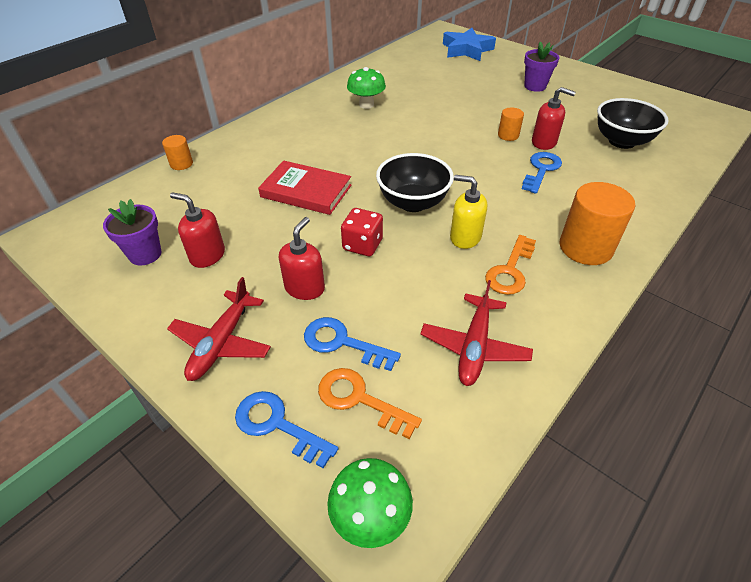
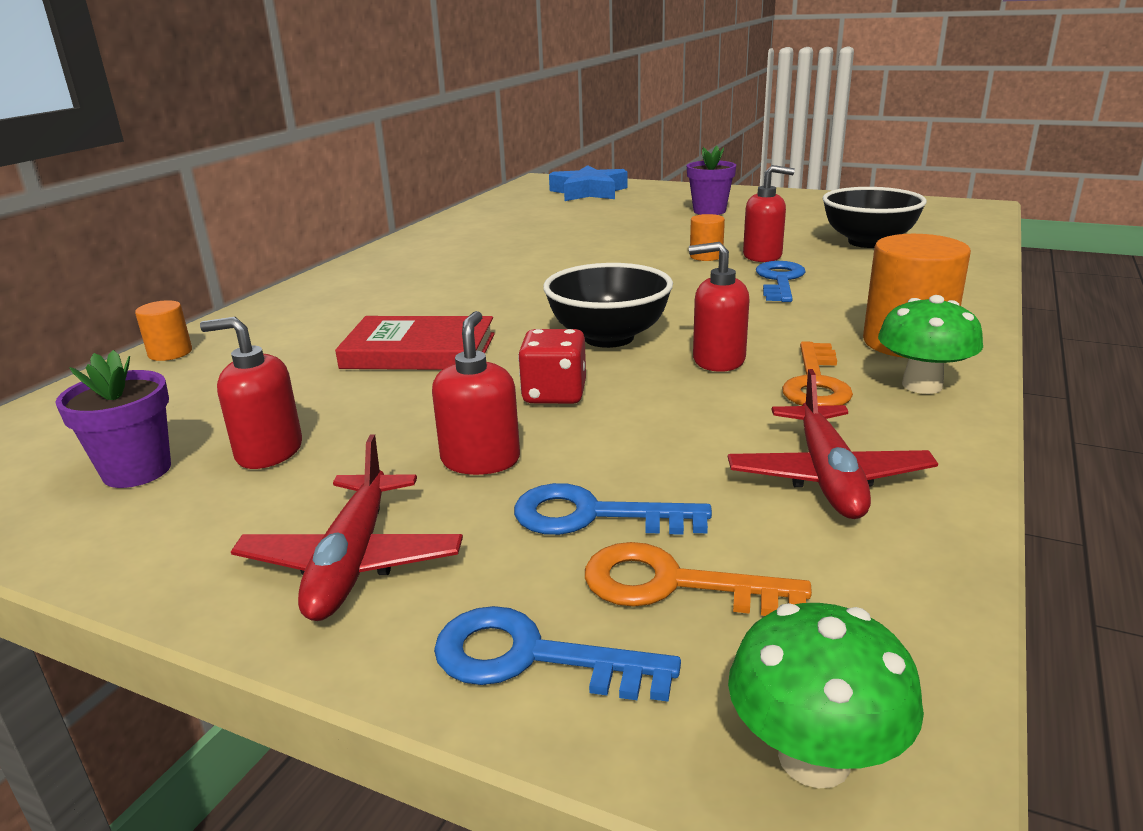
camera: 15 degrees left, 20 degrees down
green mushroom [347,67,386,109] -> green mushroom moved to [878,295,983,394]
yellow soap dispenser [450,175,487,249] -> red soap dispenser [689,242,749,372]

